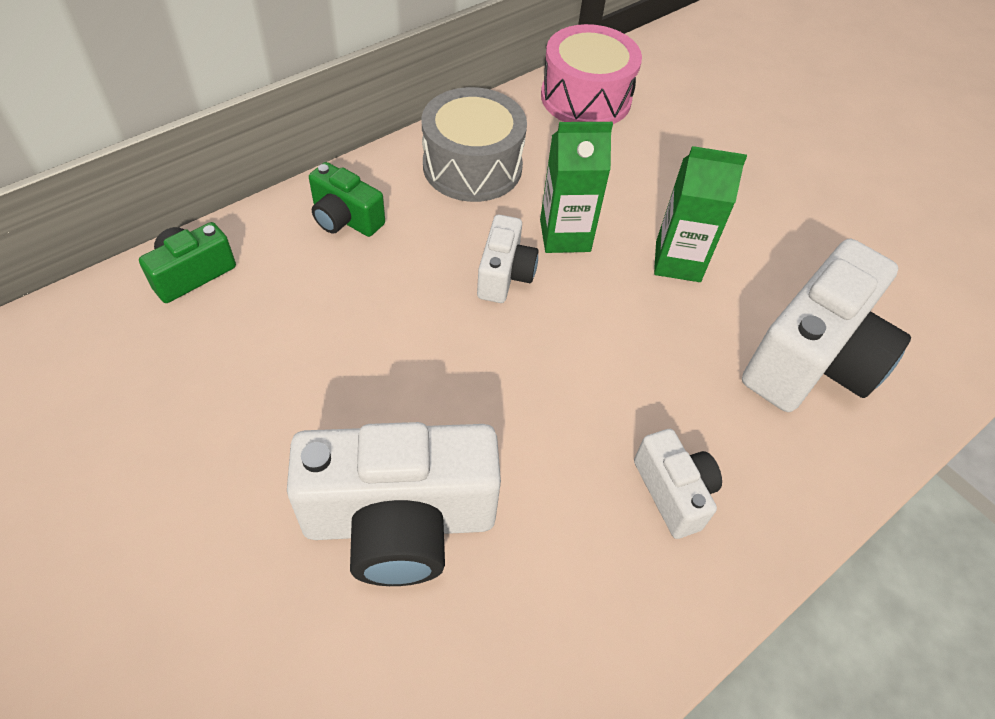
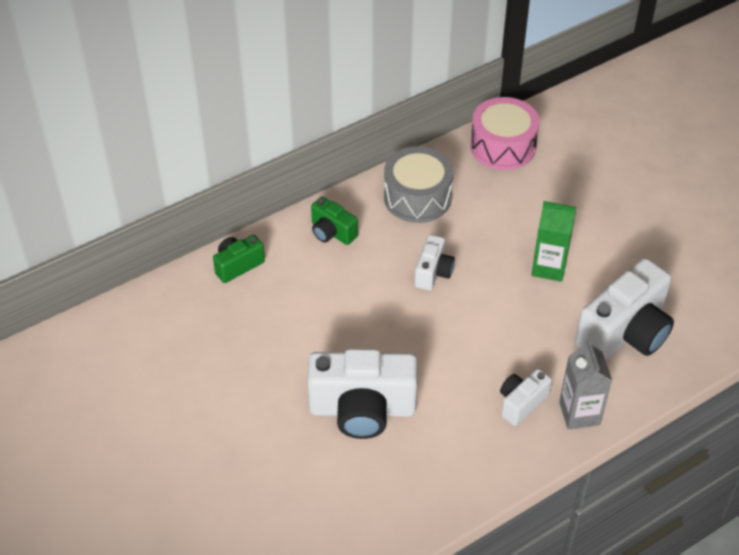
camera: 10 degrees right, 5 degrees down
green carton [540,122,613,253] -> none
white camera [634,429,722,539] -> white camera turned 120 degrees counterclockwise [500,369,552,426]
none -> grey carton [559,339,612,430]

